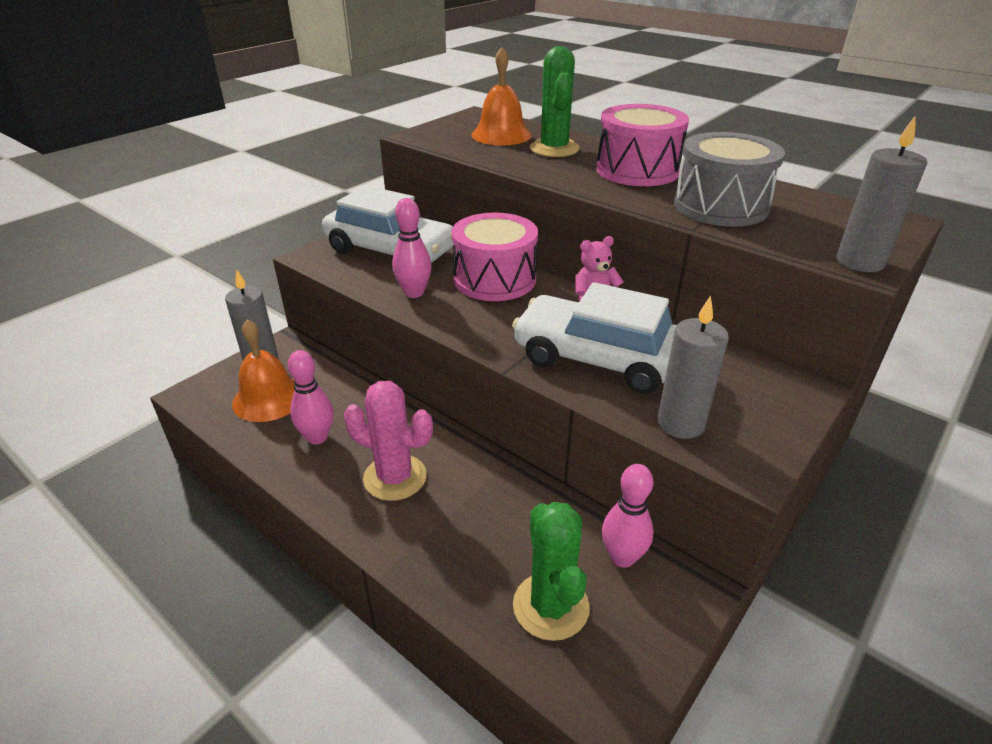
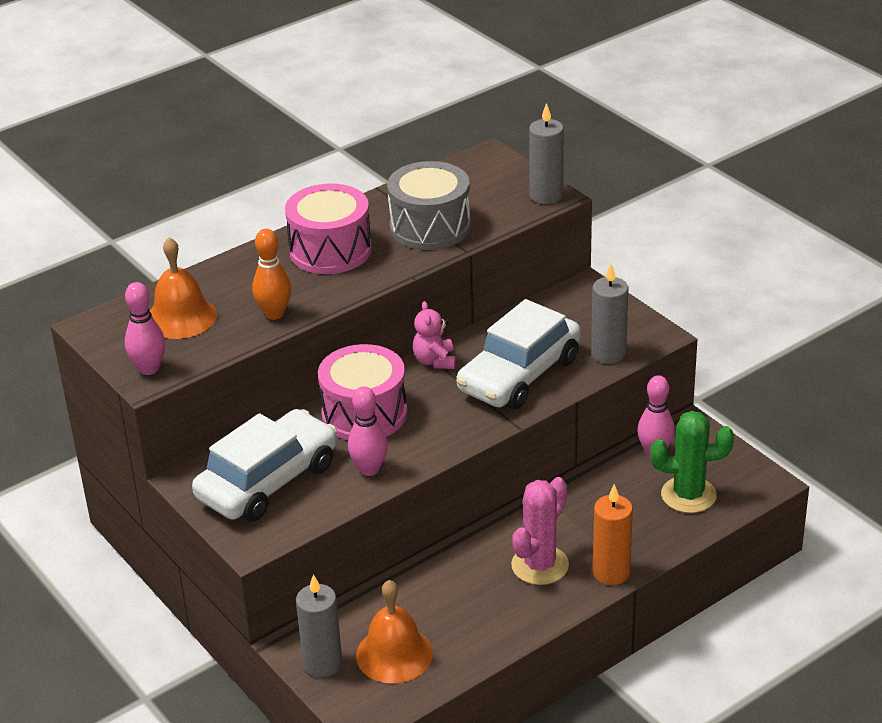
camera: 75 degrees left, 0 degrees up
pink bowling pin [288,350,334,445] -> pink bowling pin moved to [125,282,165,375]
green cactus [530,46,580,157] -> none
none -> orange bowling pin [252,229,291,320]
none -> orange candle [593,484,633,585]

